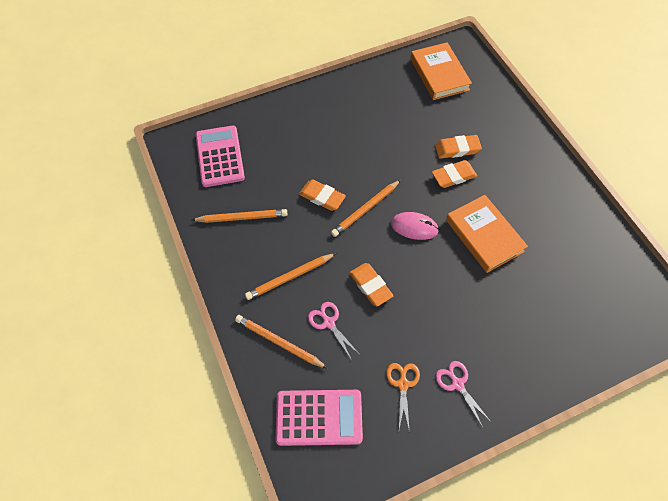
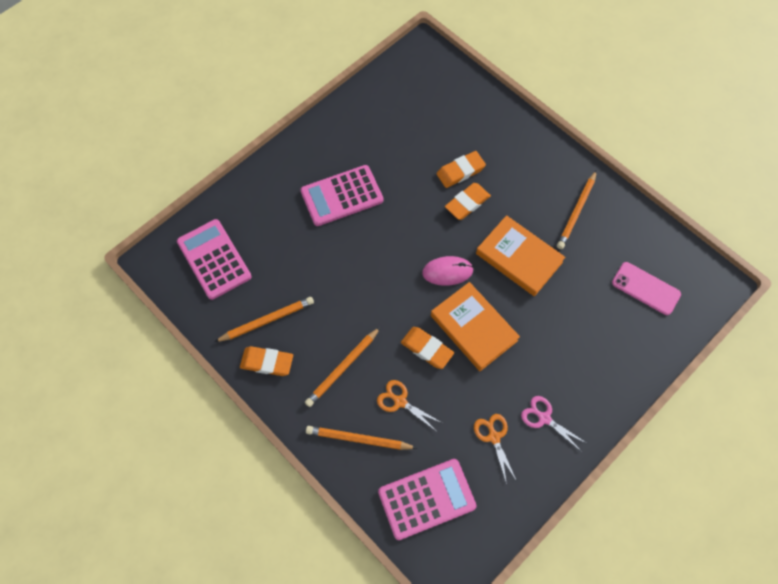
camera: 20 degrees left, 5 degrees up
orange eraser [299,180,346,211] -> orange eraser moved to [240,346,293,376]
pink scissors [308,302,360,359] -> orange scissors [377,380,442,431]
orange pencil [331,180,401,237] -> orange pencil moved to [557,170,597,249]
orange book [410,42,472,100] -> orange book moved to [431,282,520,371]
none -> pink calculator [300,165,383,226]
none -> pink phone [612,262,681,315]

